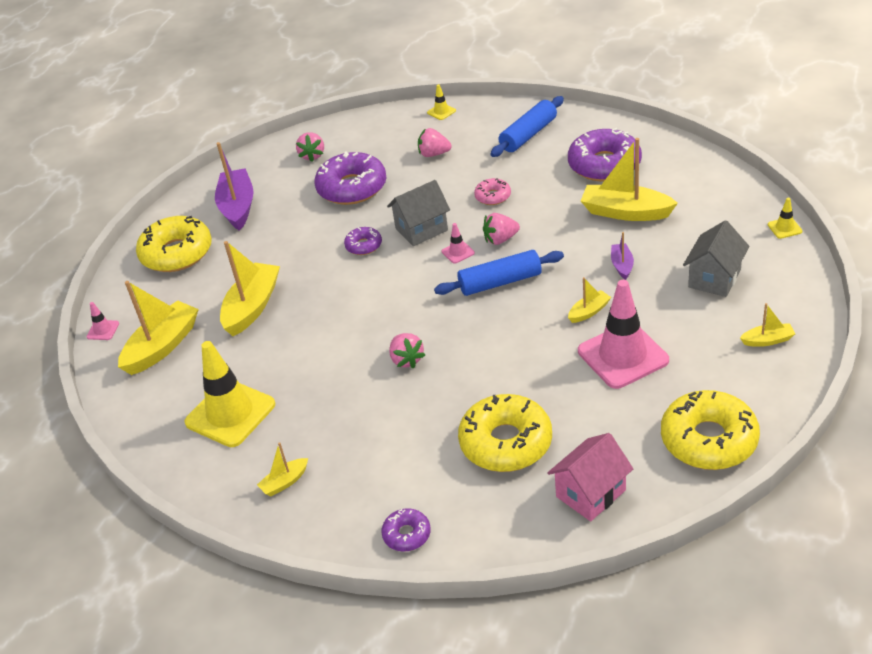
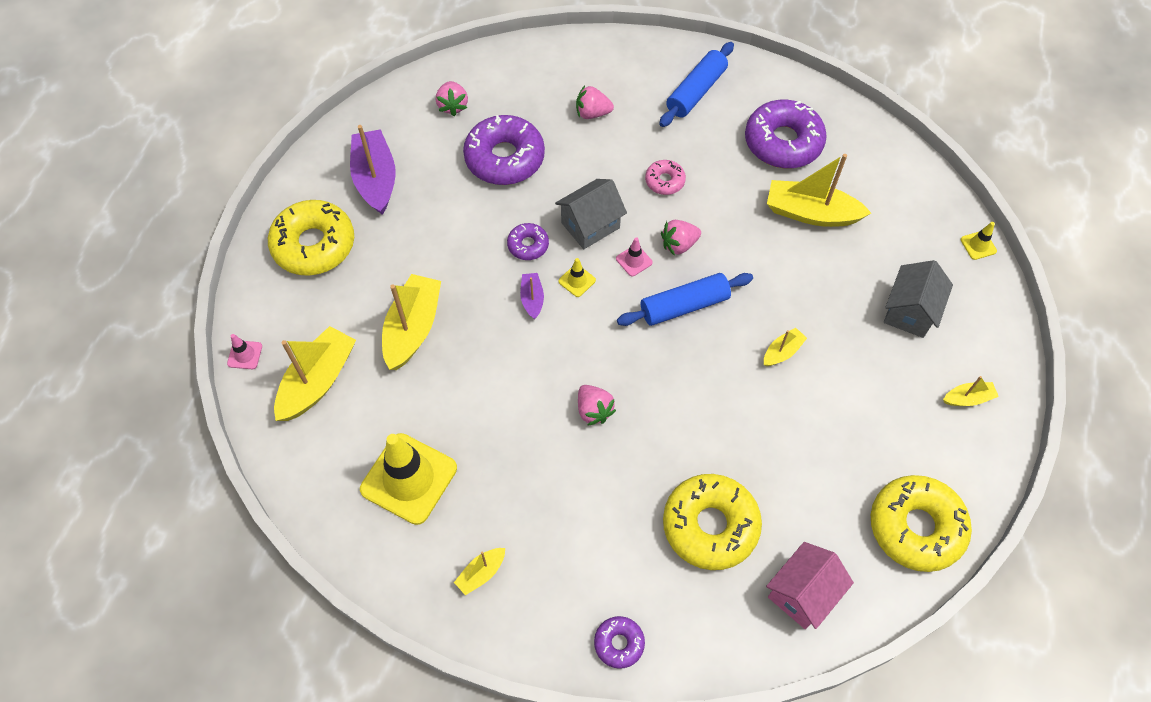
camera: 10 degrees left, 20 degrees up
yellow traffic cone [427,84,456,120] -> yellow traffic cone moved to [559,258,596,297]
pink traffic cone [578,280,669,389] -> none
purple boat [611,232,634,280] -> purple boat moved to [520,273,544,320]

